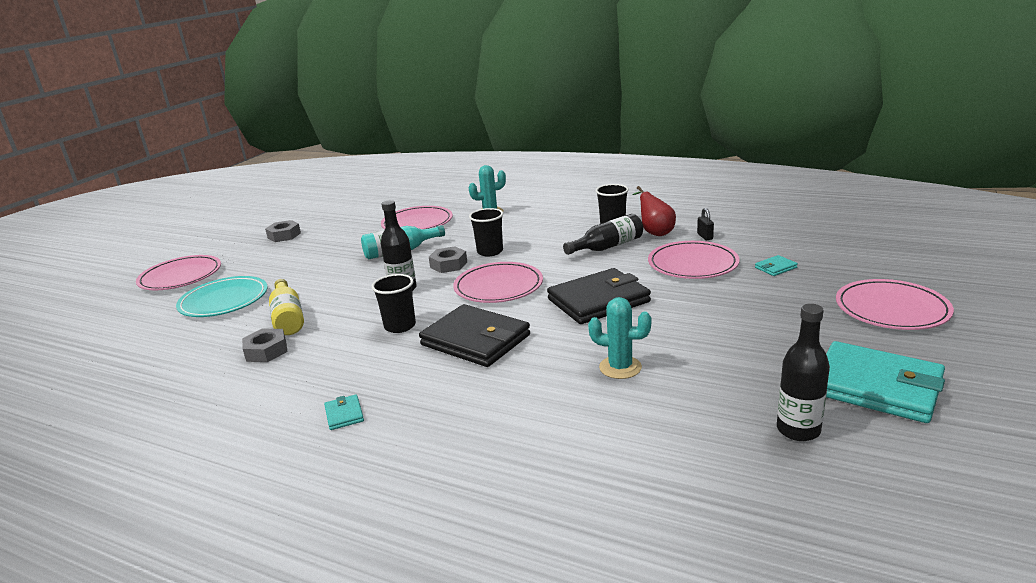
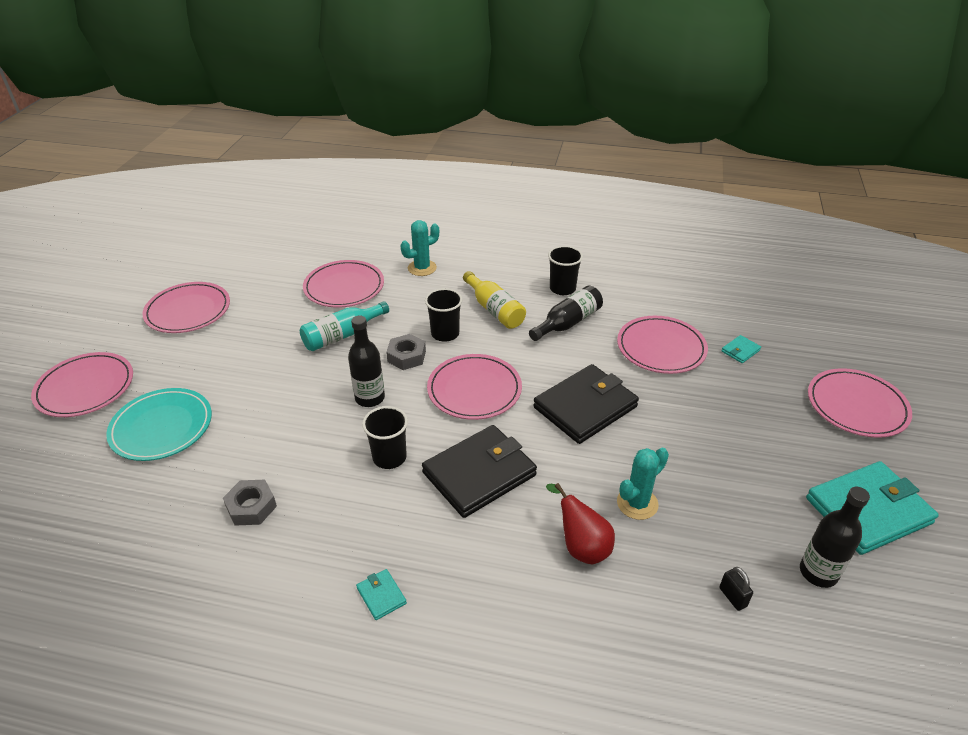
camera: 15 degrees left, 15 degrees up
grey nut [265,220,301,242] -> pink plate [142,282,230,333]
yellow bottle [269,279,304,335] -> yellow bottle moved to [463,271,526,329]
black wallet [419,304,530,367] -> black wallet turned 60 degrees counterclockwise [422,425,537,518]
turquoise cactus [588,297,652,379] -> turquoise cactus turned 45 degrees counterclockwise [617,448,669,520]
red pear [633,186,676,236] -> red pear moved to [546,483,615,564]
black padlock [697,208,714,240] -> black padlock moved to [719,567,753,611]
turquoise wallet [826,341,945,423] -> turquoise wallet turned 45 degrees counterclockwise [806,461,939,555]

